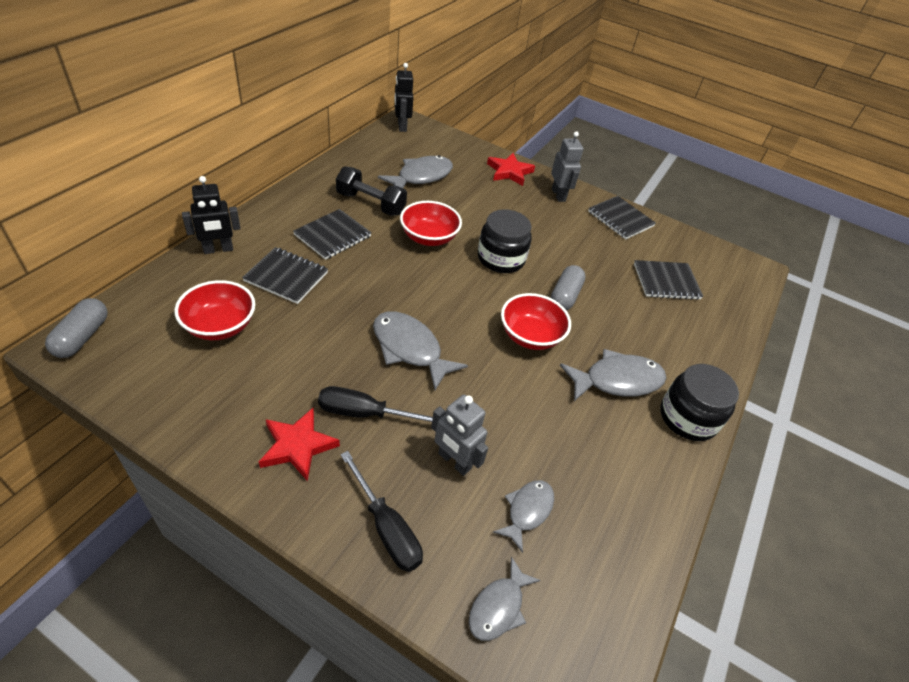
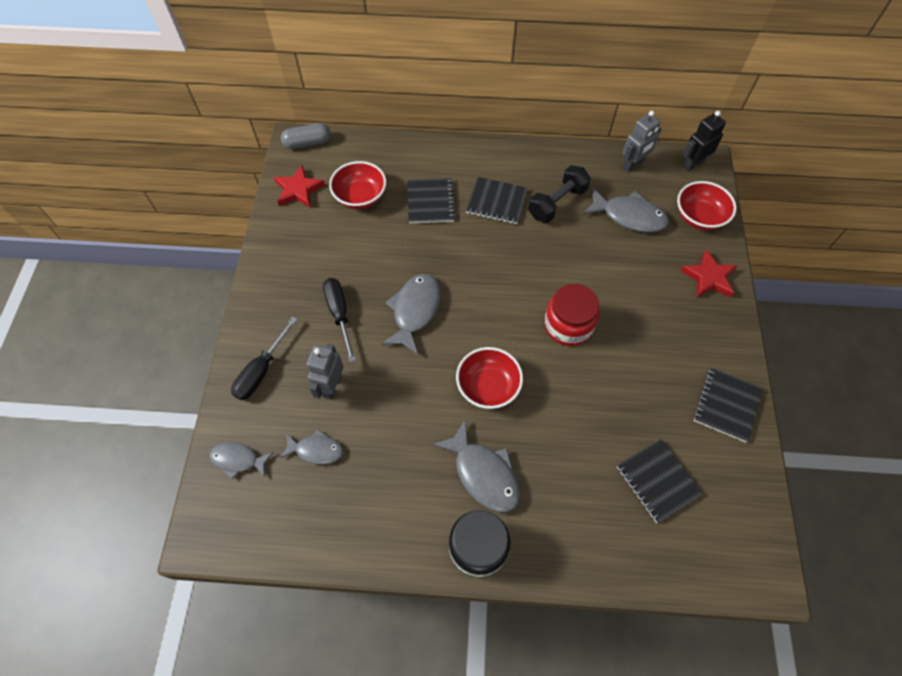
camera: 70 degrees right, 15 degrees up
black robot [182,176,241,254] -> none
red star [259,408,340,481] -> red star moved to [274,165,325,208]
black dumbbell [336,166,407,216] -> black dumbbell turned 45 degrees clockwise [528,165,591,223]
red bowl [400,201,462,246] -> red bowl moved to [677,181,737,230]
black jar [478,209,532,273] -> red jar [544,284,600,346]
grey robot [551,131,584,202] -> grey robot moved to [623,111,661,172]
grey capsule [551,265,586,310] -> none

